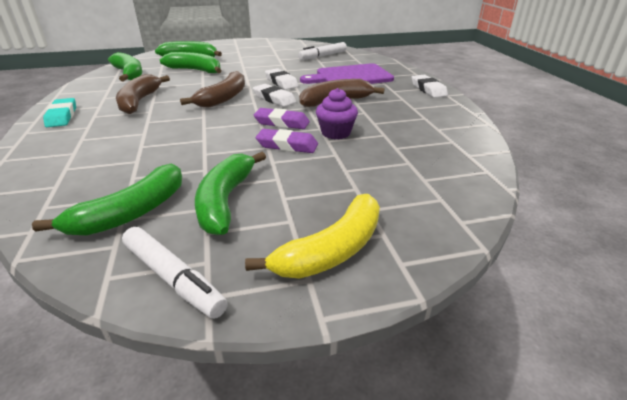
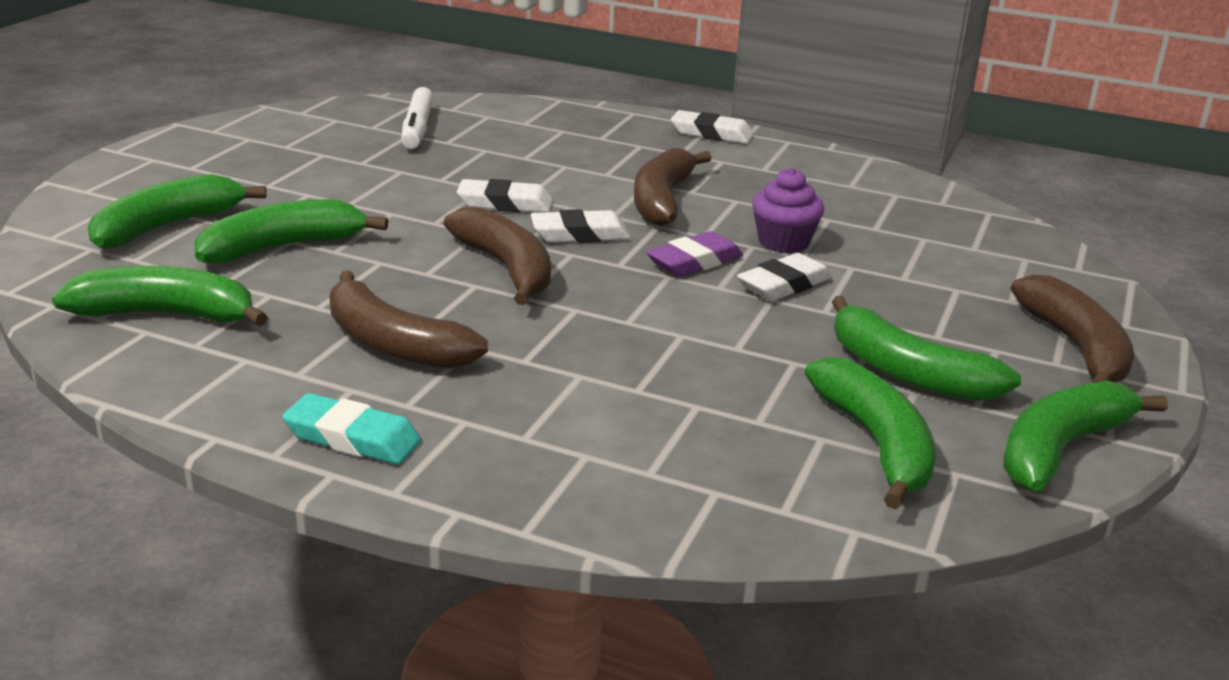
camera: 55 degrees left, 5 degrees down
white marker [122,227,228,319] -> green banana [1003,380,1168,491]
yellow banana [245,194,380,279] -> brown banana [1011,275,1134,383]
purple eraser [256,129,318,153] -> white eraser [737,253,832,301]
purple cutting board [300,63,394,84] -> none

